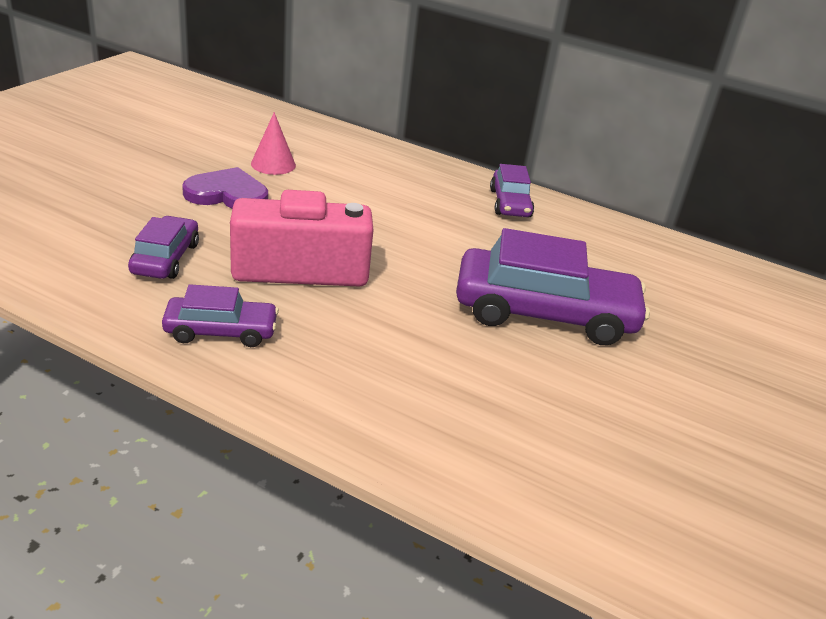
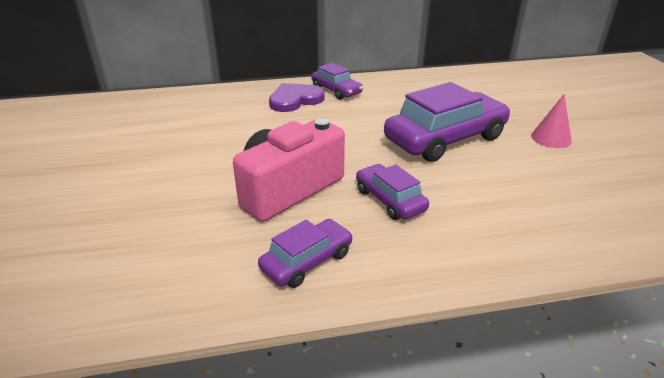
camera: 35 degrees left, 0 degrees up
purple car [128,216,199,279] -> purple car moved to [356,164,429,220]
purple heart [182,167,268,209] -> purple heart moved to [269,83,325,112]
pink cone [251,112,296,175] -> pink cone moved to [531,95,572,148]

